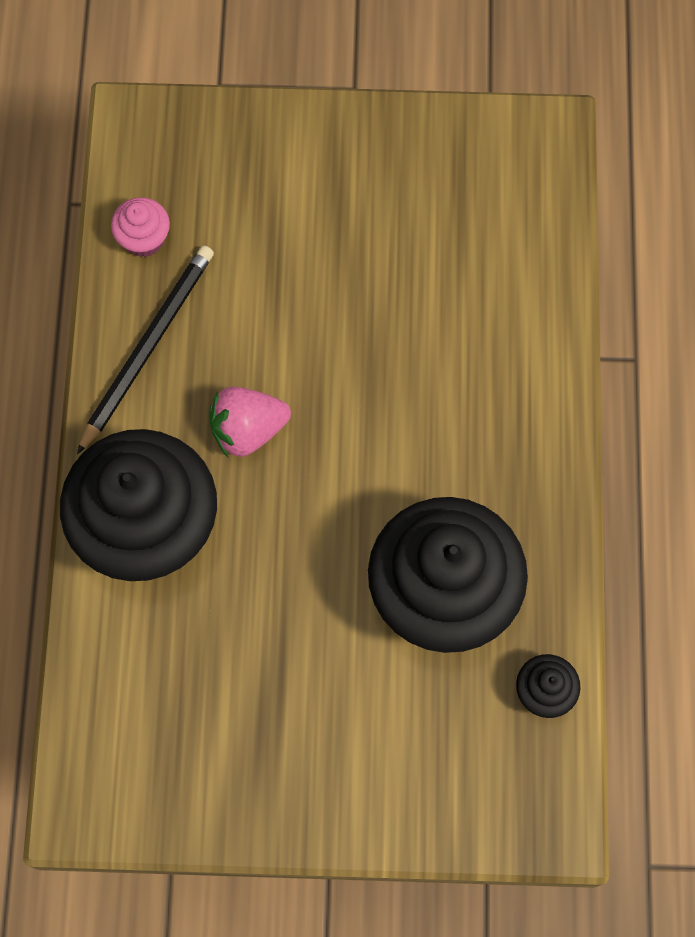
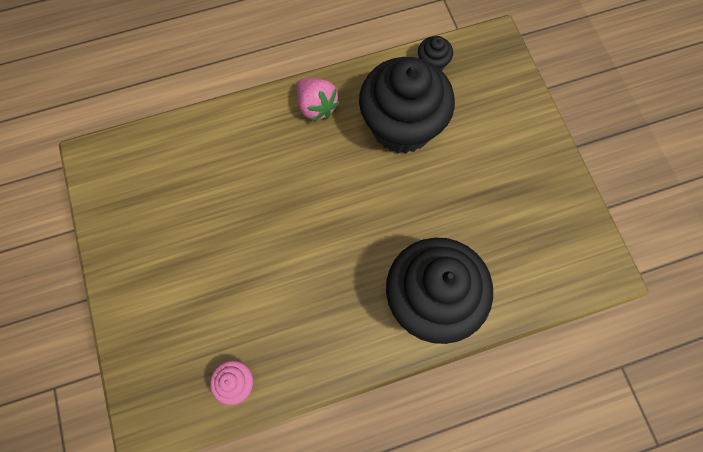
camera: 110 degrees left, 0 degrees up
black pencil [77,245,214,454] -> none
pink strawberry [209,387,291,457] -> pink strawberry moved to [296,78,340,121]

